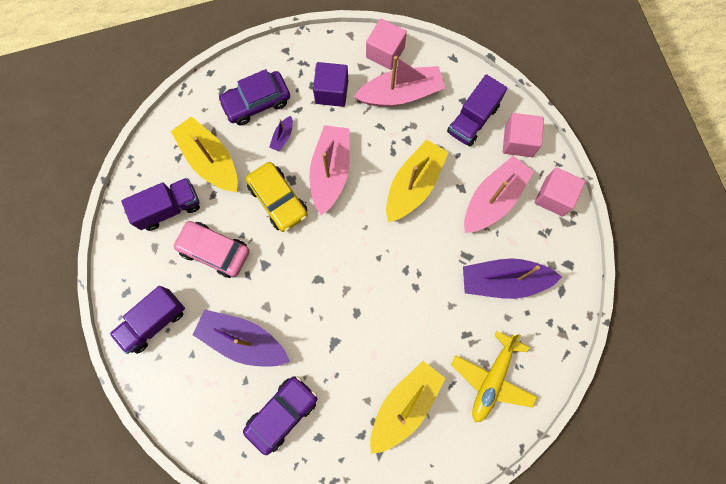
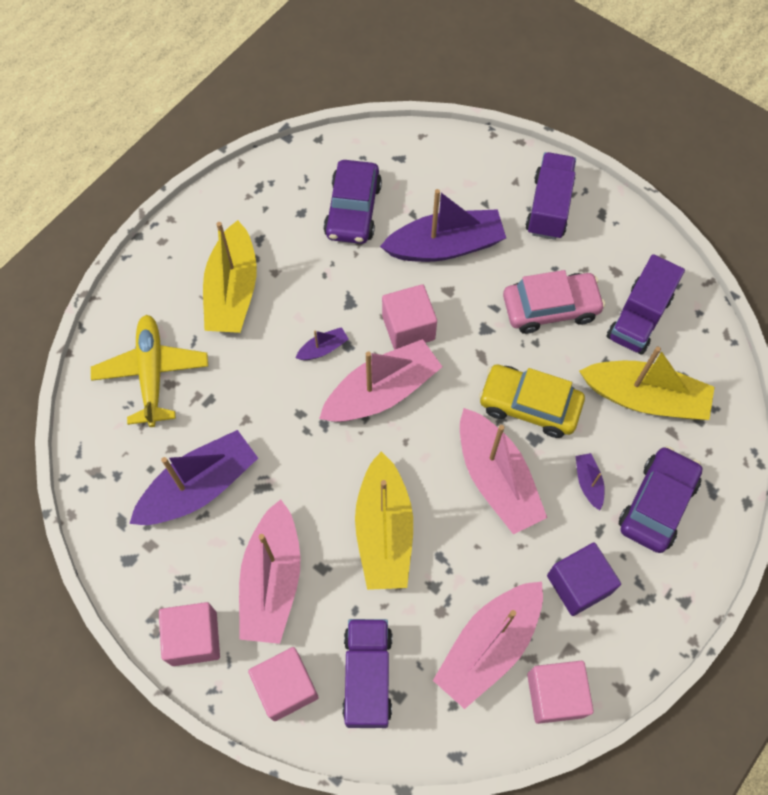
camera: 145 degrees right, 10 degrees down
none -> purple boat [296,327,349,360]
none -> pink boat [319,339,442,422]
none -> pink cube [382,284,437,350]

